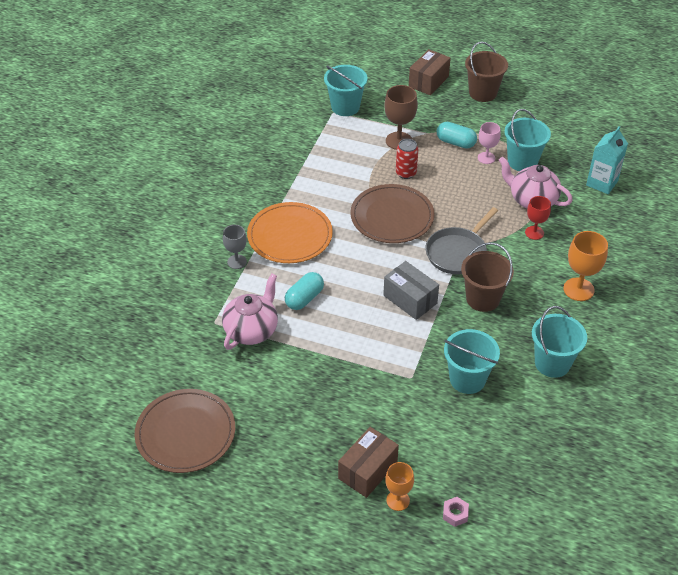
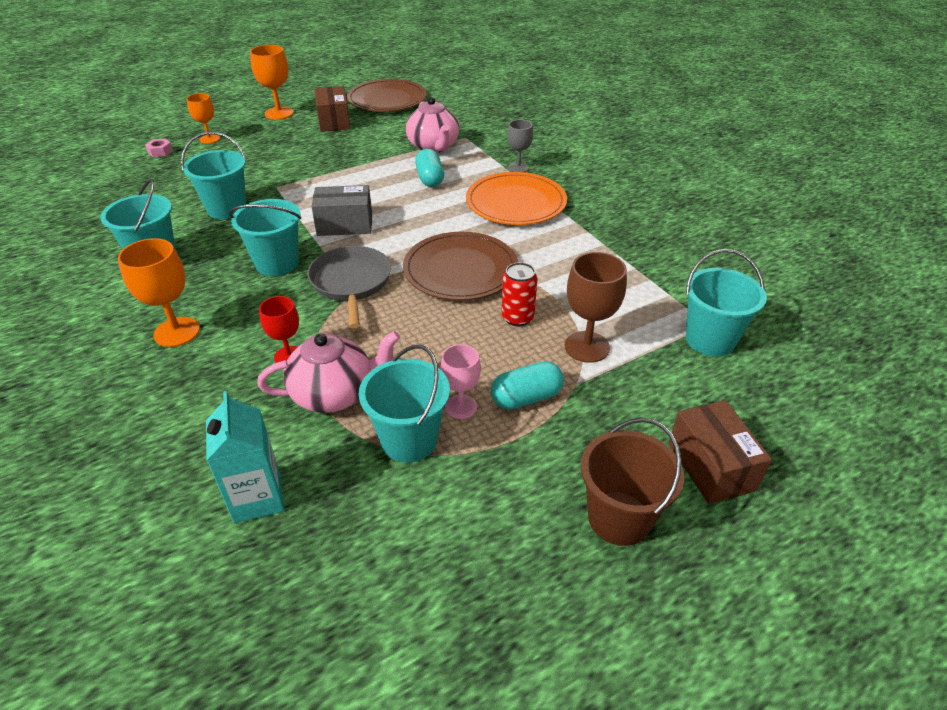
camera: 130 degrees right, 5 degrees down
brown box [338,427,399,498] -> brown box moved to [315,86,350,132]
brown bucket [461,242,514,312] -> turquoise bucket [229,199,301,276]
none -> orange goblet [250,45,294,120]

